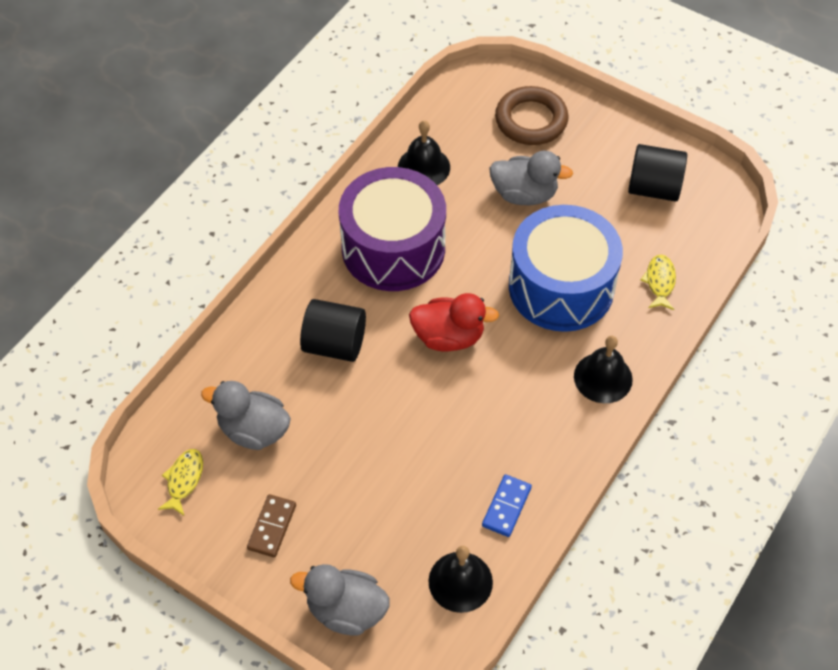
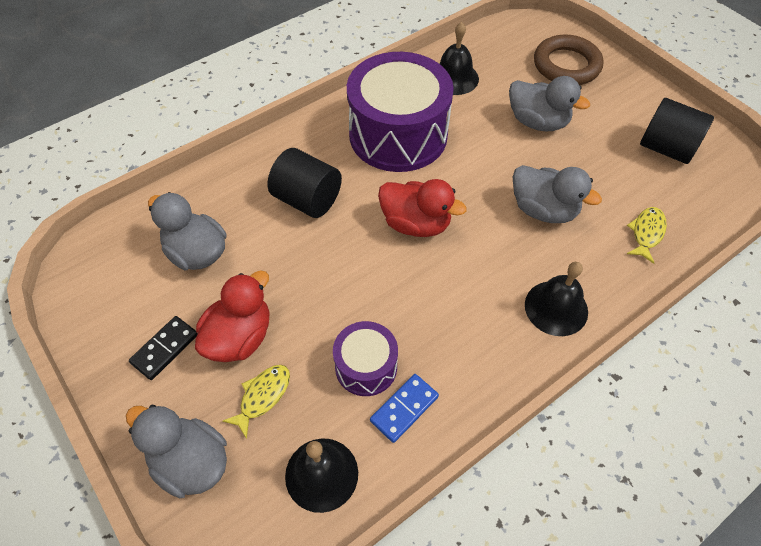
camera: 20 degrees right, 0 degrees up
yellow fish [158,449,203,516] -> yellow fish moved to [222,365,290,439]
brown domino [247,494,296,558] -> black domino [129,316,198,380]
blue drum [509,205,623,332] -> grey duck [513,165,602,223]
none -> red duck [195,271,270,362]
none -> purple drum [333,321,398,396]

